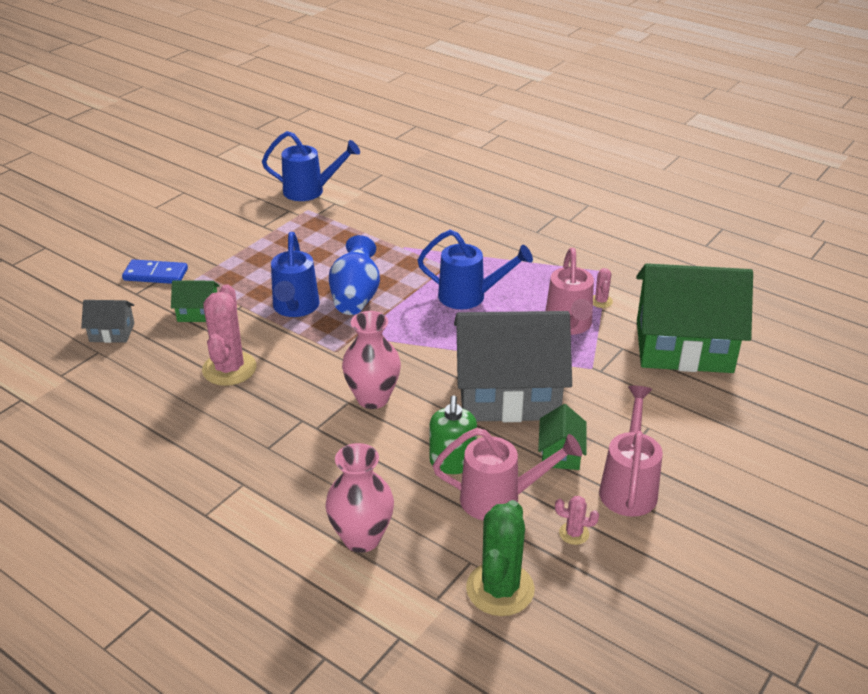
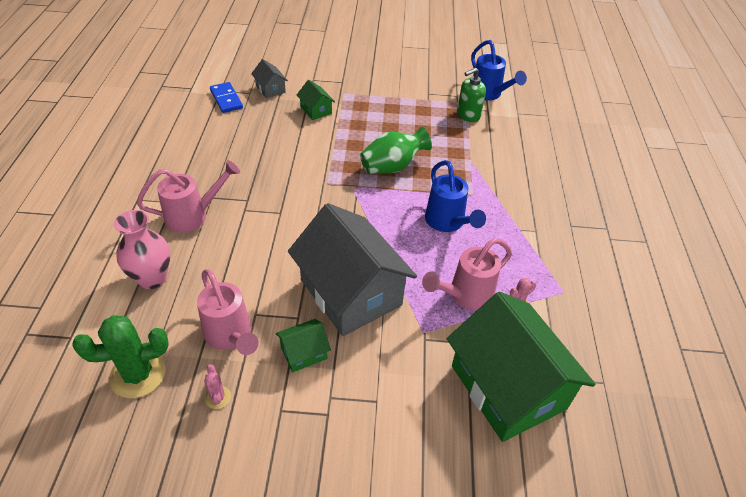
camera: 55 degrees right, 10 degrees up
blue domino [122,259,188,284] -> blue domino moved to [210,82,243,113]
pink cactus [202,284,257,386] -> none
blue watering can [271,232,319,317] -> none
blue vase [329,235,380,315] -> green vase [360,127,432,174]
pink vase [342,311,401,409] -> none
green soap dispenser [430,395,477,474] -> green soap dispenser moved to [457,68,486,122]
pink watering can [599,386,663,517] -> pink watering can moved to [137,160,240,233]

